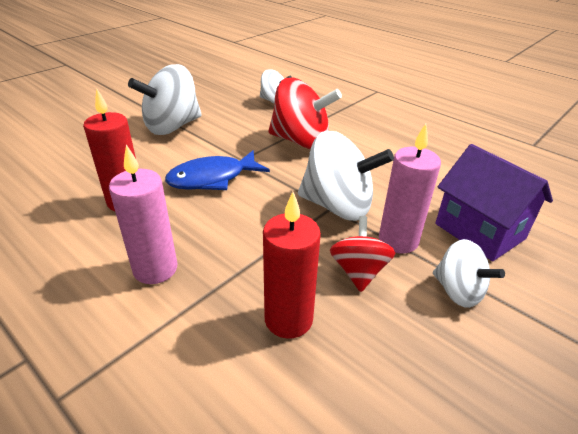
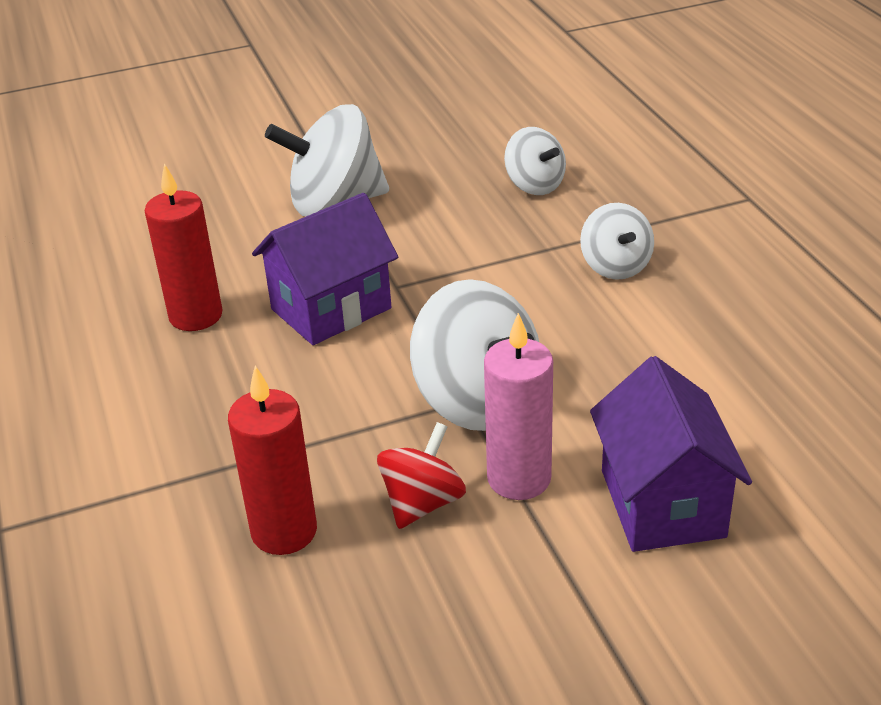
camera: 30 degrees right, 0 degrees up
pink candle [109,145,177,284] -> none
blue fish [165,150,270,190] -> purple house [252,193,398,345]
red spinning top [268,78,342,149] -> none
white spinning top [433,239,505,308] -> white spinning top moved to [580,203,654,280]

